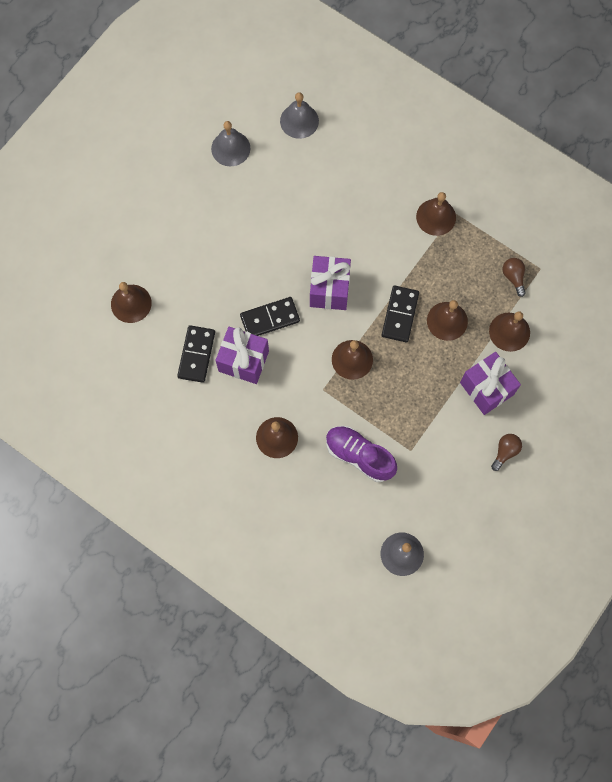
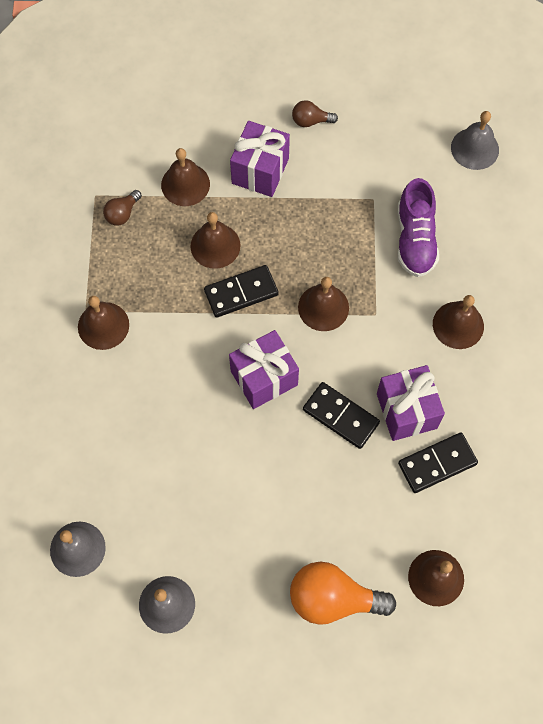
camera: 125 degrees left, 5 degrees down
none -> orange light bulb [290,562,396,625]

